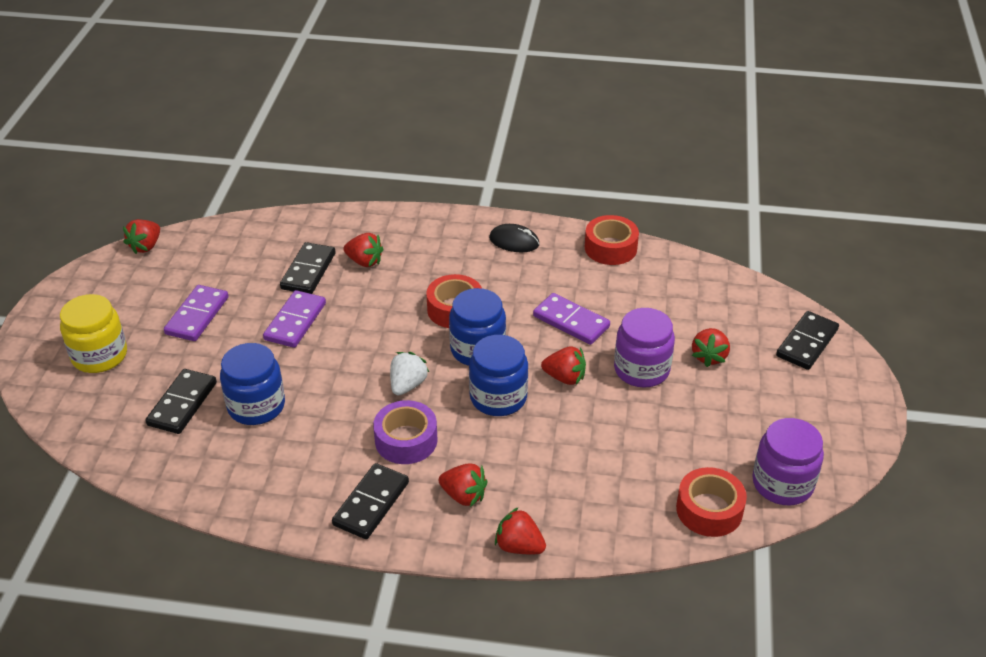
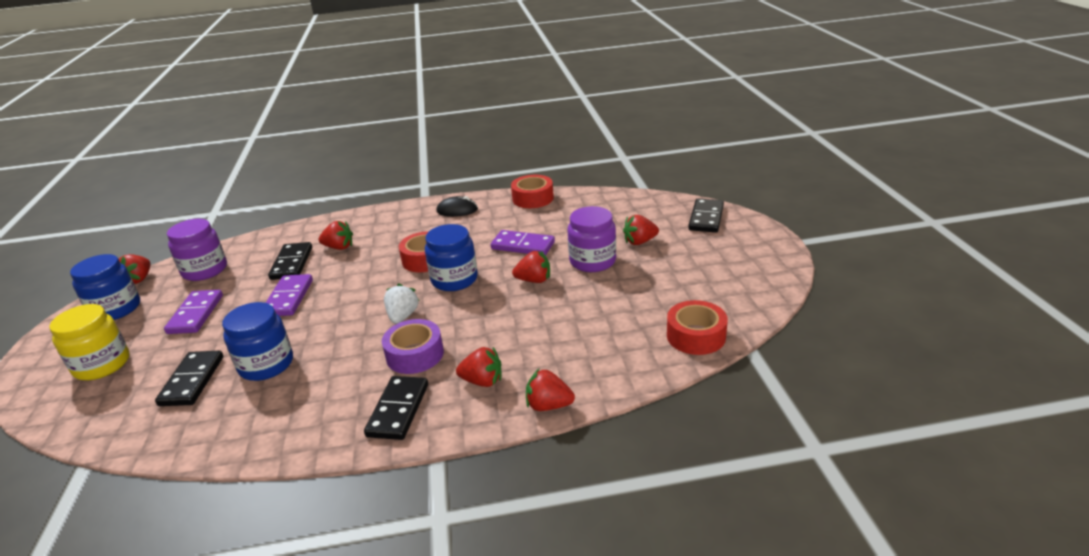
camera: 15 degrees left, 10 degrees down
blue jar [469,335,528,416] -> blue jar moved to [70,254,140,320]
red strawberry [692,328,730,367] -> red strawberry turned 75 degrees clockwise [623,215,659,245]
purple jar [752,418,824,506] -> purple jar moved to [167,219,227,281]

